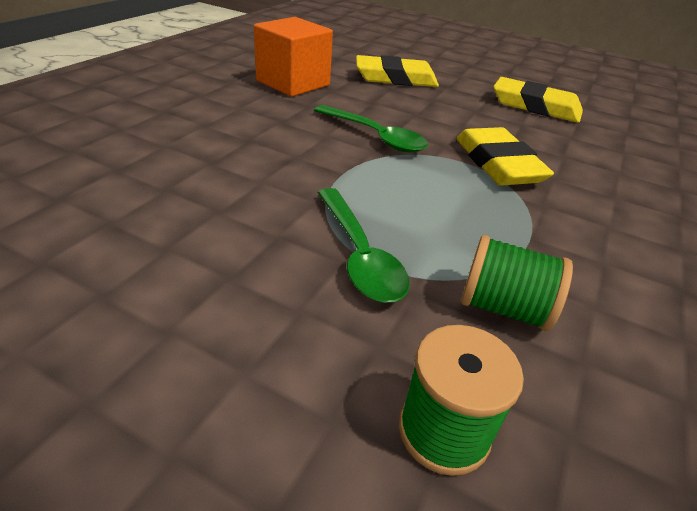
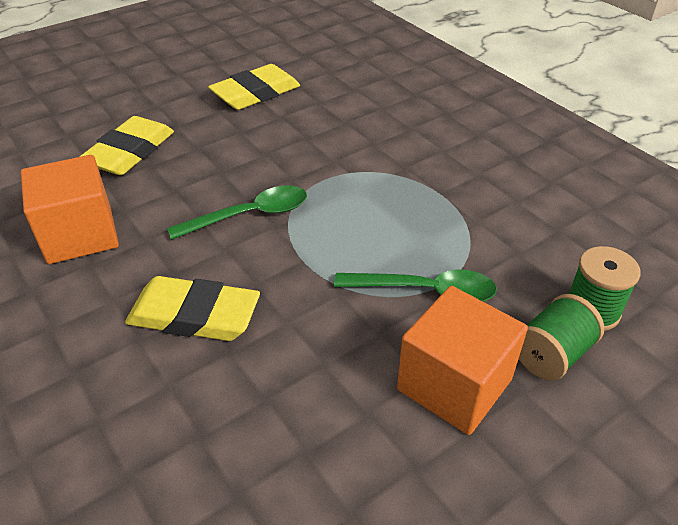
camera: 60 degrees left, 5 degrees up
yellow eraser [456,127,554,186] -> yellow eraser moved to [125,276,260,341]
green spool [461,235,573,331] -> green spool moved to [519,294,604,381]
none -> orange cube [397,286,528,435]

